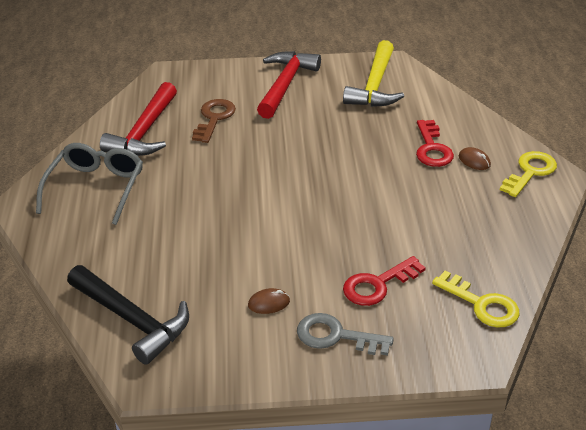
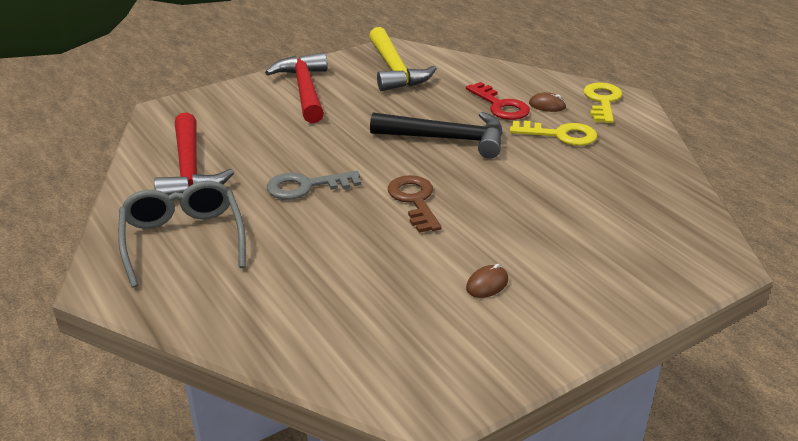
camera: 30 degrees left, 5 degrees down
black hammer [67,265,189,365] -> black hammer moved to [370,112,503,159]
brown key [192,99,236,143] -> brown key moved to [388,175,442,233]
grey key [297,313,394,356] -> grey key moved to [267,171,361,200]
red key [343,256,426,306] -> none
yellow key [432,271,520,327] -> yellow key moved to [510,121,597,146]

